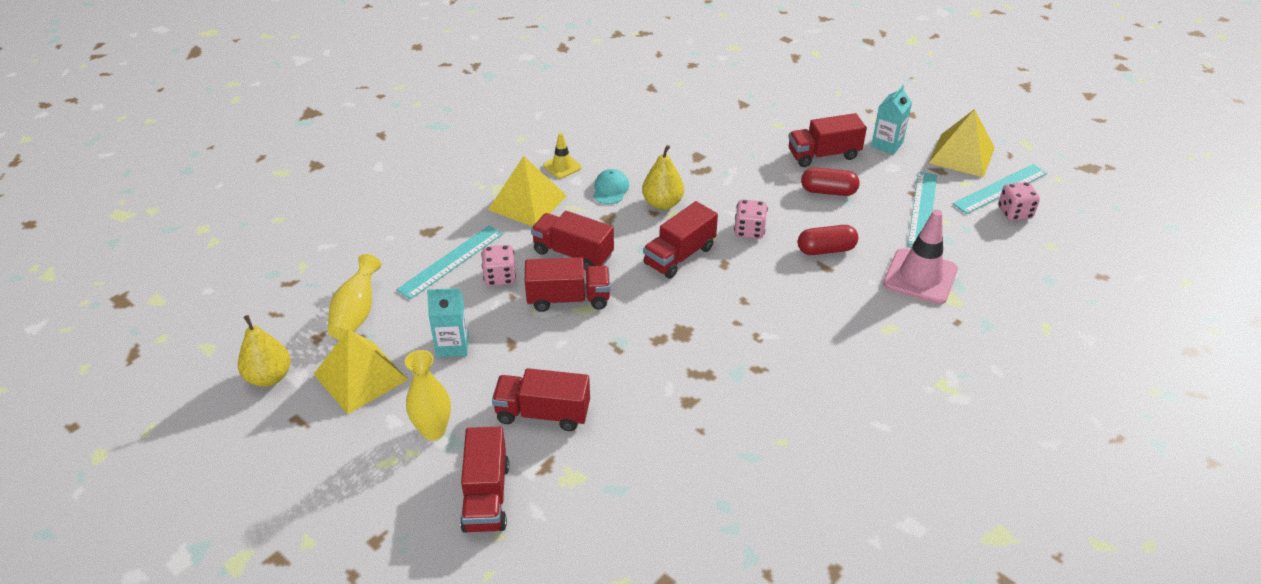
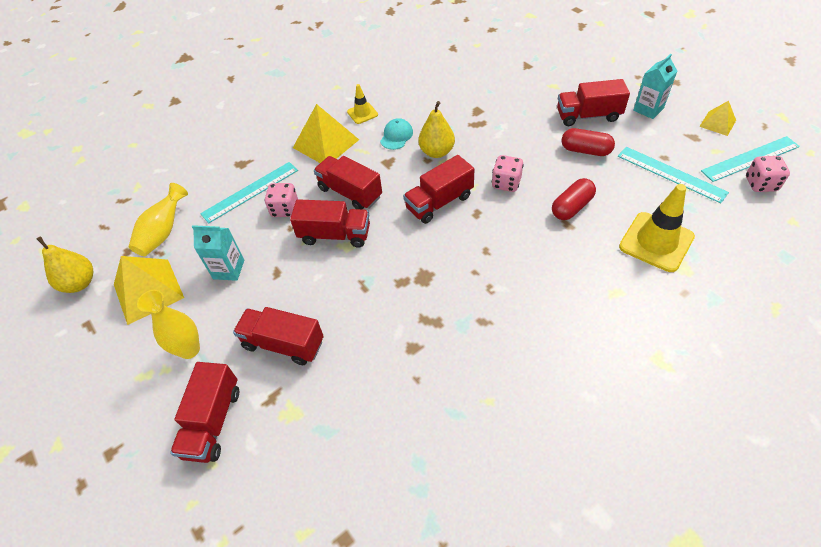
camera: 15 degrees right, 10 degrees up
red capsule [798,225,858,255] -> red capsule turned 45 degrees counterclockwise [552,178,596,220]
pink traffic cone [883,210,958,304] -> yellow traffic cone [619,184,695,272]
turquoise ruler [908,172,937,246] -> turquoise ruler turned 75 degrees counterclockwise [618,147,729,203]
yellow pyramid [929,109,995,177] -> yellow pyramid [700,101,736,136], size x0.55

